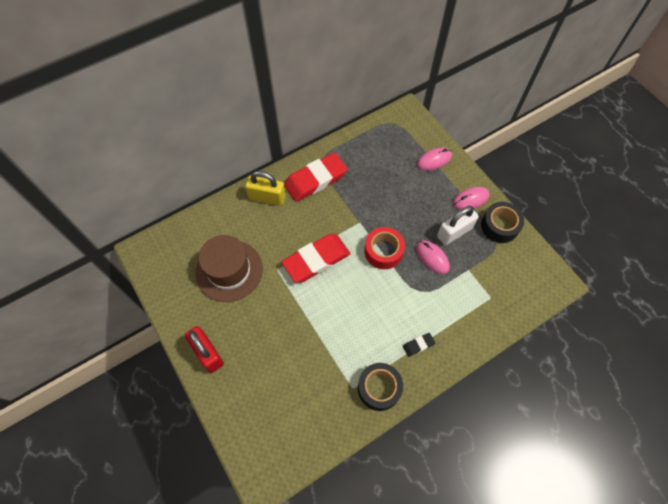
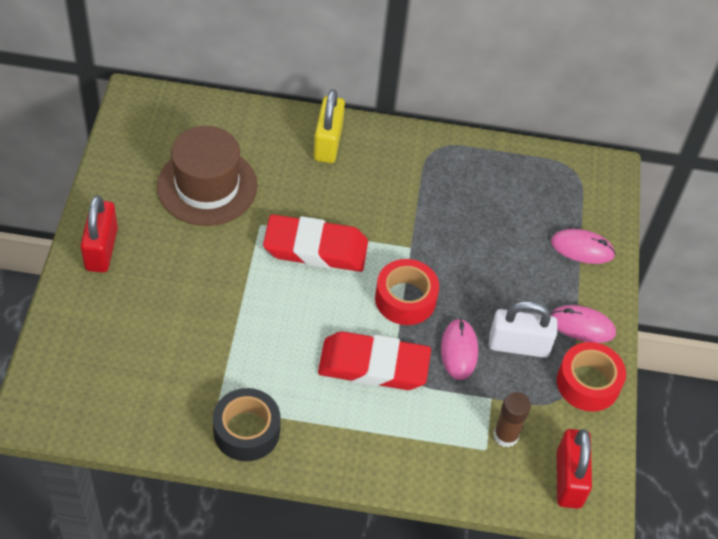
camera: 35 degrees right, 10 degrees down
yellow padlock [245,171,286,206] -> yellow padlock turned 45 degrees clockwise [314,89,345,163]
red eraser [284,153,347,202] -> red eraser moved to [318,331,431,390]
black eraser [403,333,435,357] -> none
black tape [481,202,524,243] -> red tape [557,342,626,412]
none -> brown glue stick [493,392,531,447]
none -> red padlock [557,429,592,509]

